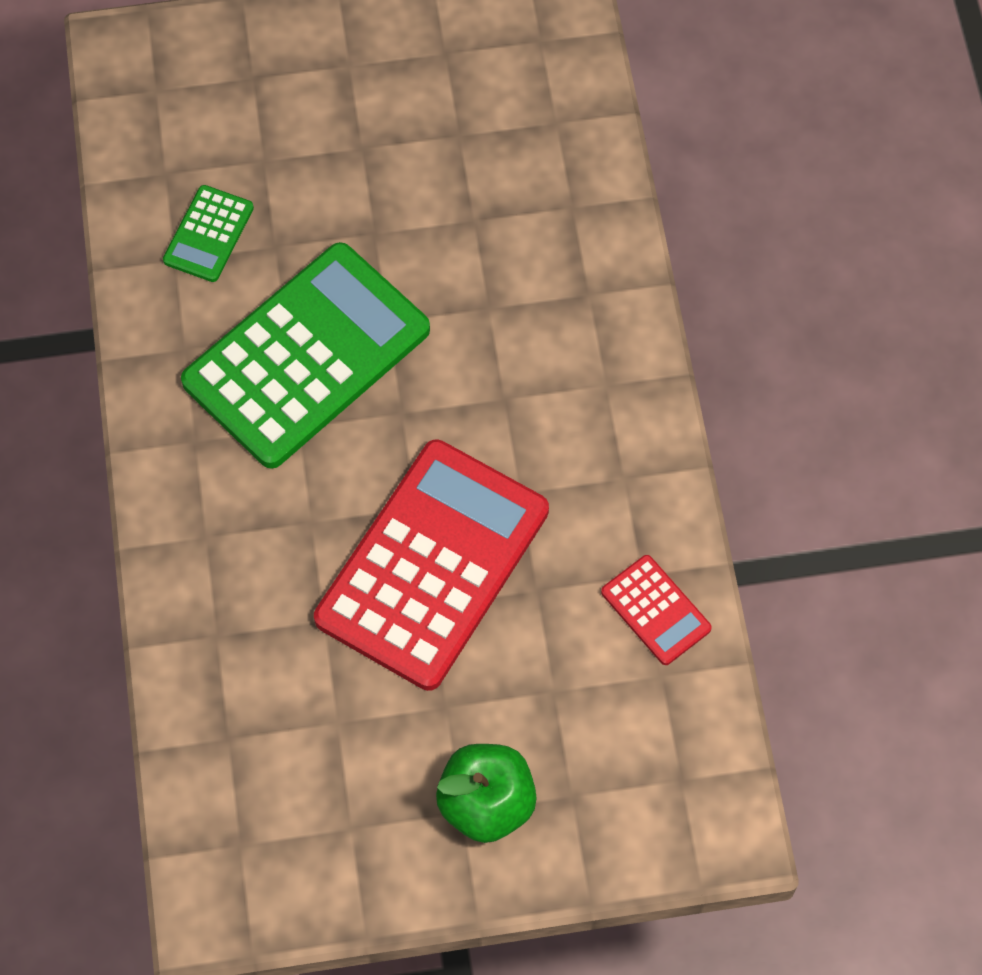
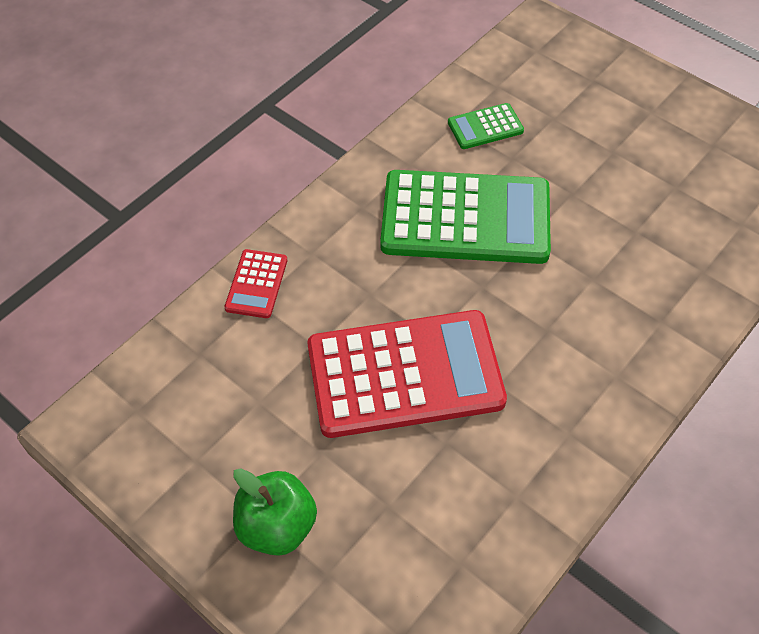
camera: 50 degrees right, 10 degrees down
red calculator [601,555,712,665] -> red calculator moved to [224,249,287,318]

